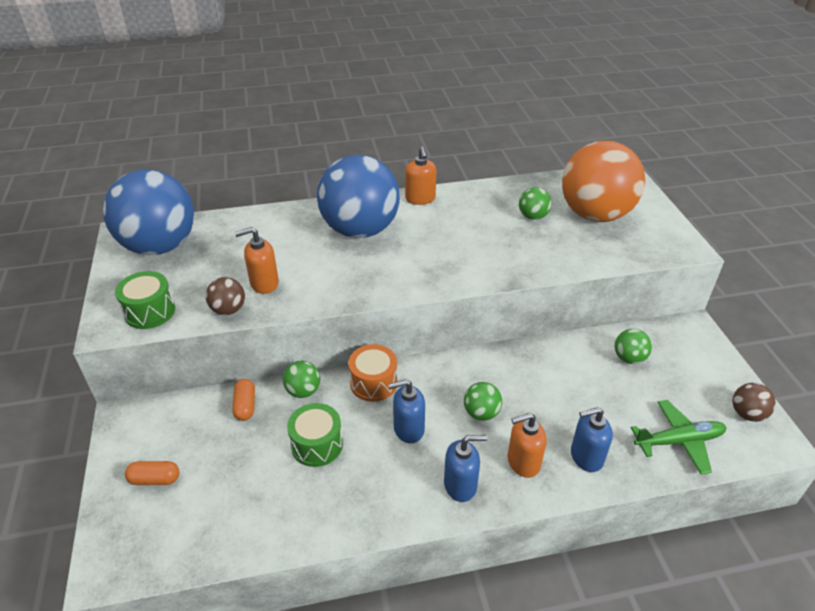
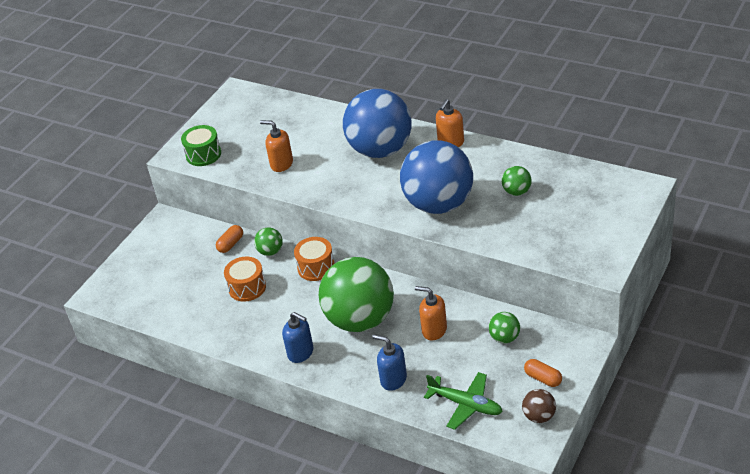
camera: 45 degrees right, 0 degrees up
blue ball [103,169,194,255] -> blue ball moved to [400,140,473,214]
orange capsule [125,461,179,485] -> orange capsule moved to [524,359,562,387]
brown ball [206,277,245,315] -> none
green drum [287,403,343,467] -> orange drum [224,257,266,302]
blue soap dispenser [388,379,425,443] -> none
green ball [464,382,502,421] -> green ball [319,257,394,332], size x2.43
orange soap dispenser [507,413,547,478] -> orange soap dispenser moved to [415,286,447,340]
orange ball [562,141,645,222] -> none

